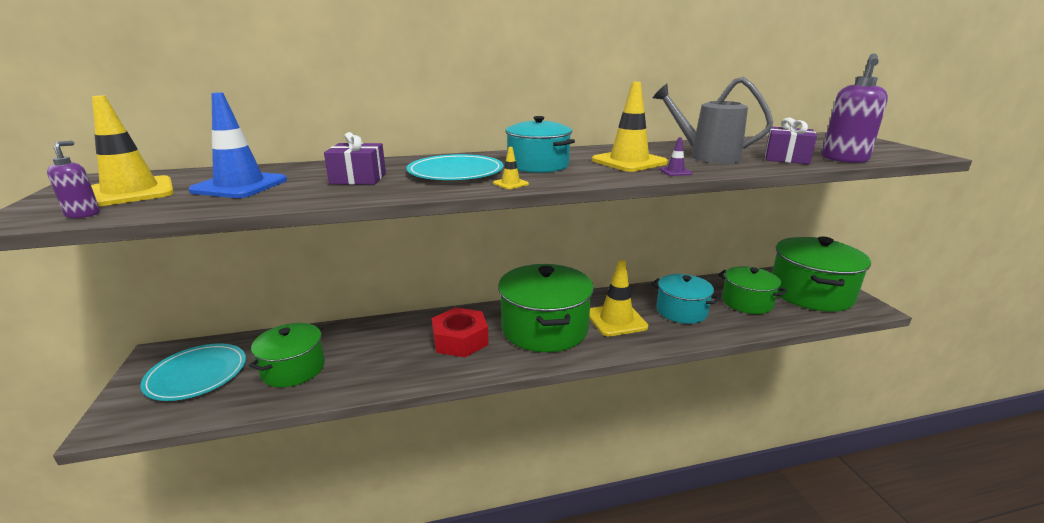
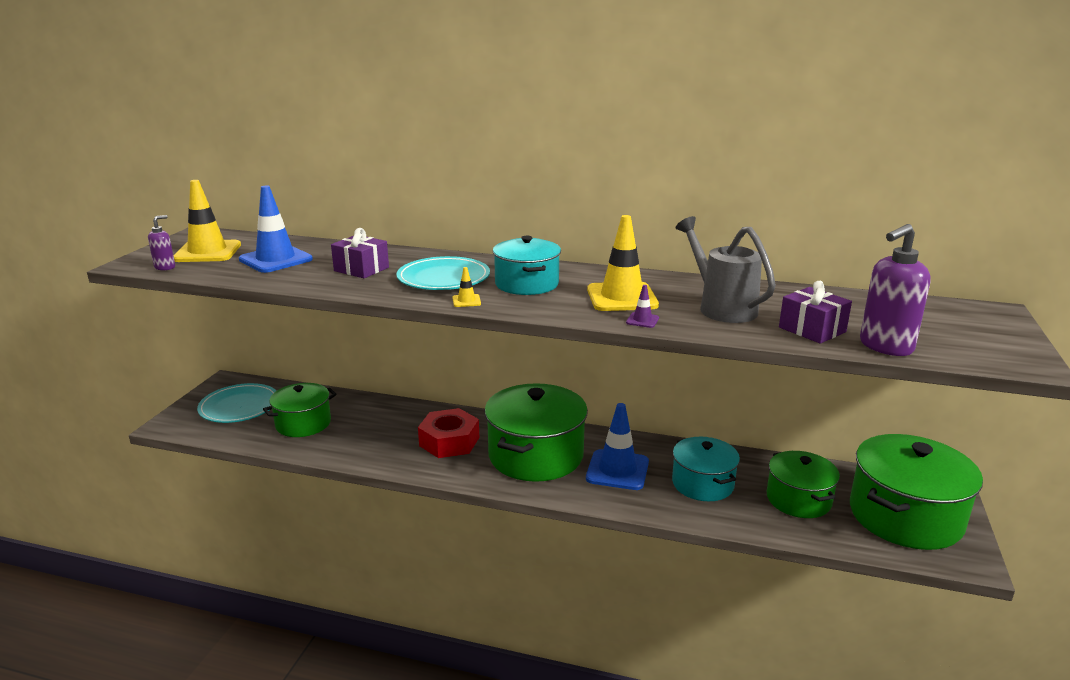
camera: 30 degrees right, 0 degrees up
yellow traffic cone [589,260,648,336] -> blue traffic cone [586,403,649,490]

